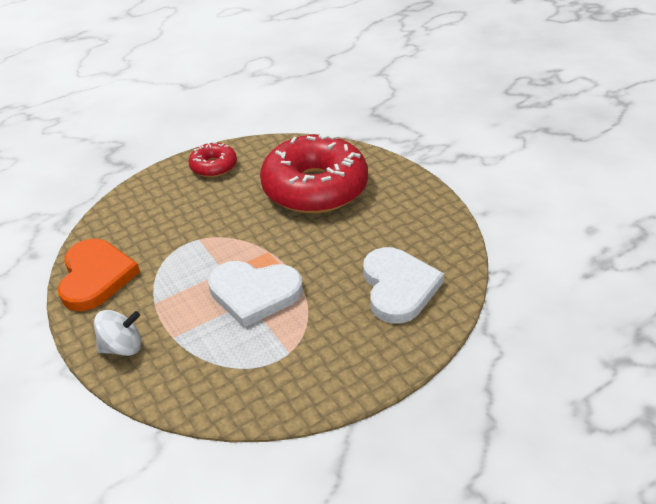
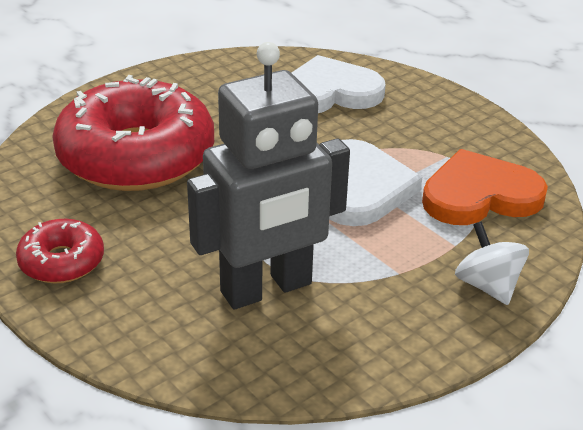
camera: 100 degrees left, 5 degrees down
orange heart [58,239,140,311] -> orange heart moved to [422,149,548,225]
none -> grey robot [187,42,350,310]

